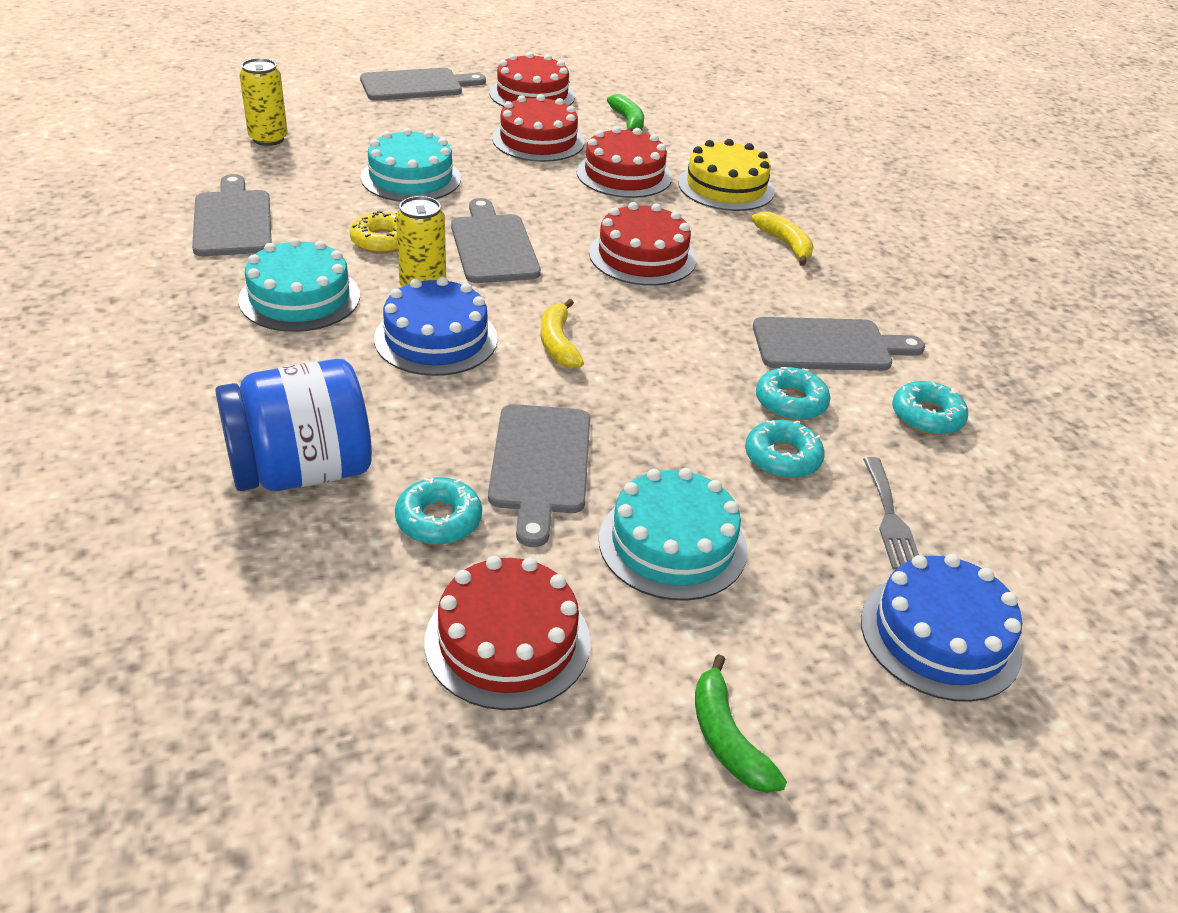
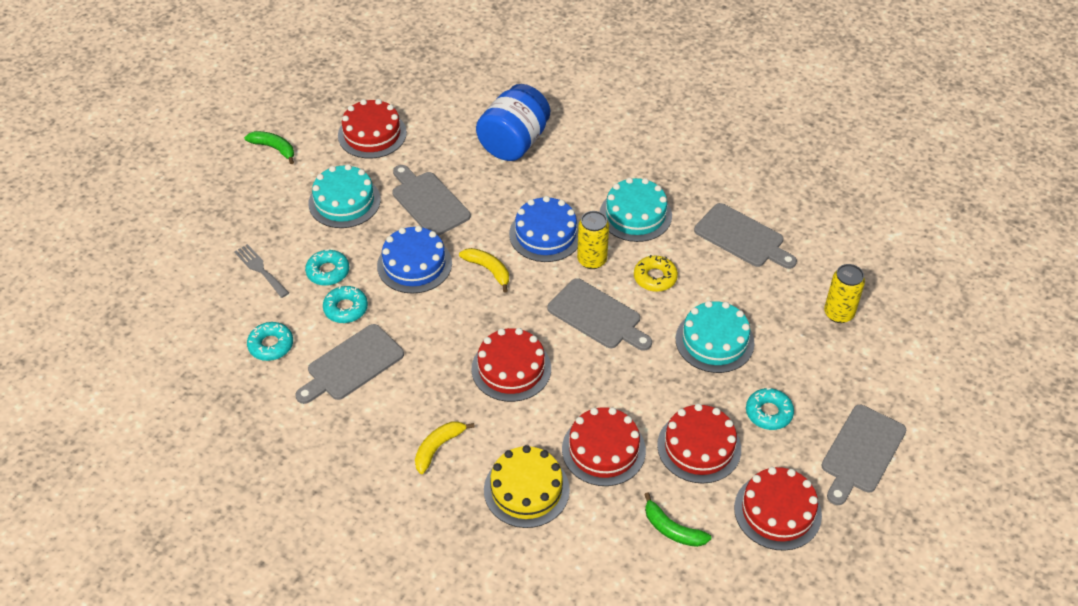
camera: 145 degrees right, 10 degrees up
turquoise donut [395,477,482,544] -> turquoise donut moved to [746,388,794,430]
yellow banana [751,212,814,266] -> yellow banana turned 105 degrees clockwise [415,421,475,474]
blue cake [861,554,1023,702] -> blue cake moved to [377,226,452,294]

